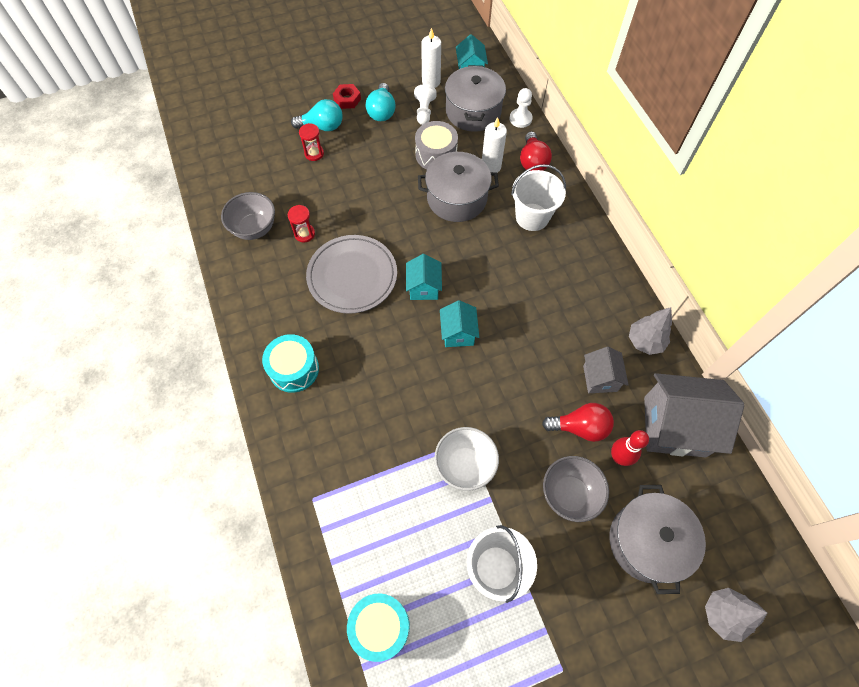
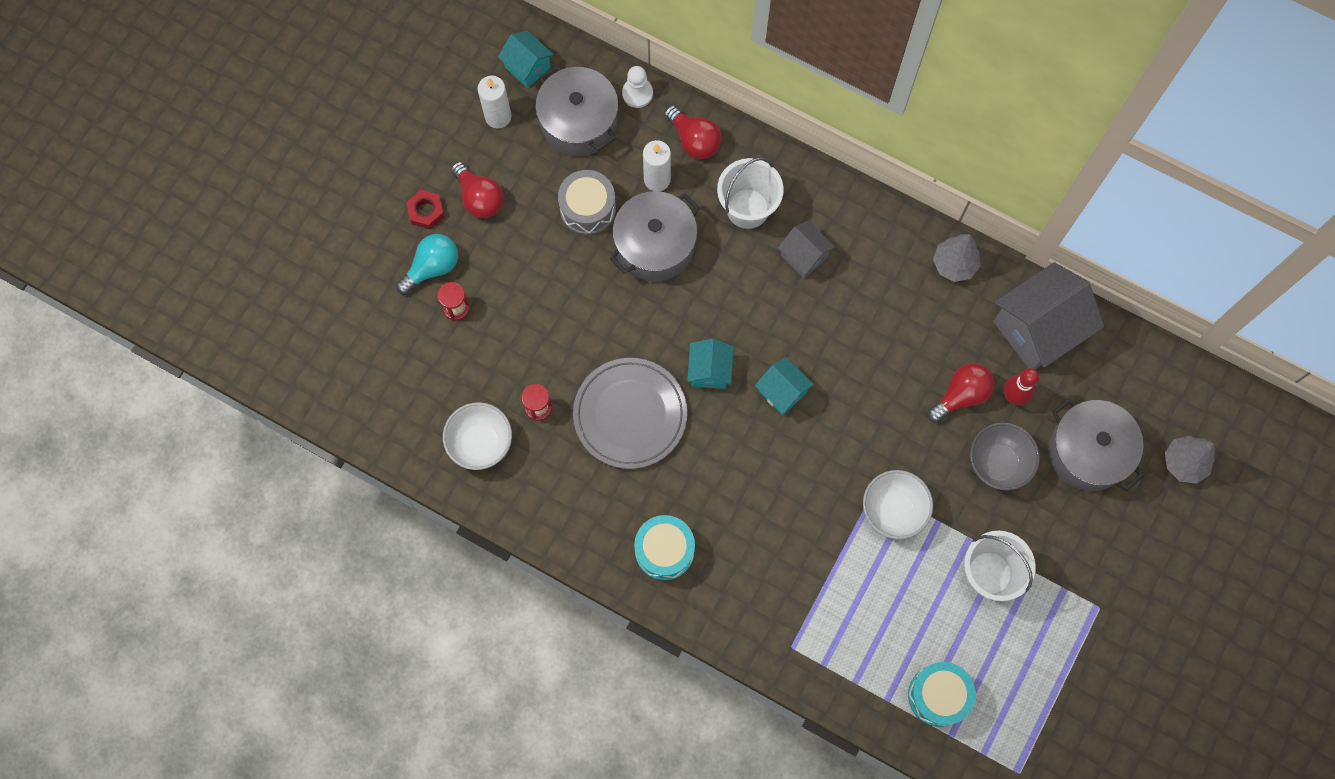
camera: 40 degrees left, 10 degrees up
grey bowl [221,192,275,240] -> white bowl [443,402,512,470]
turquoise light bulb [366,83,396,121] -> red light bulb [451,161,504,218]
turquoise house [406,254,442,300] -> turquoise house turned 45 degrees clockwise [687,339,734,389]
white pawn [414,84,437,125] -> none
grey house [583,347,629,393] -> grey house moved to [778,220,835,279]

